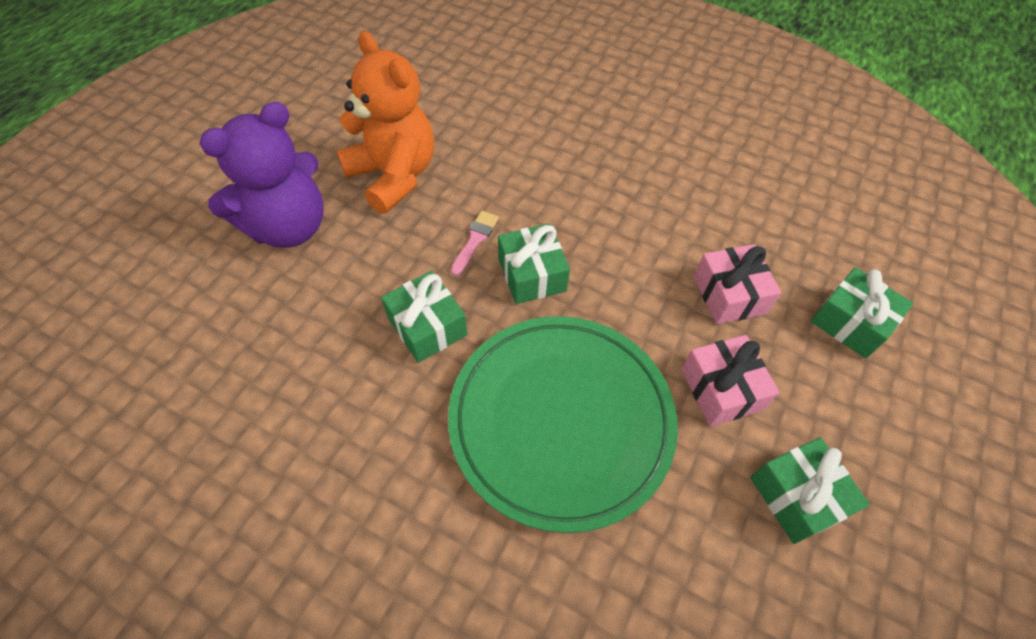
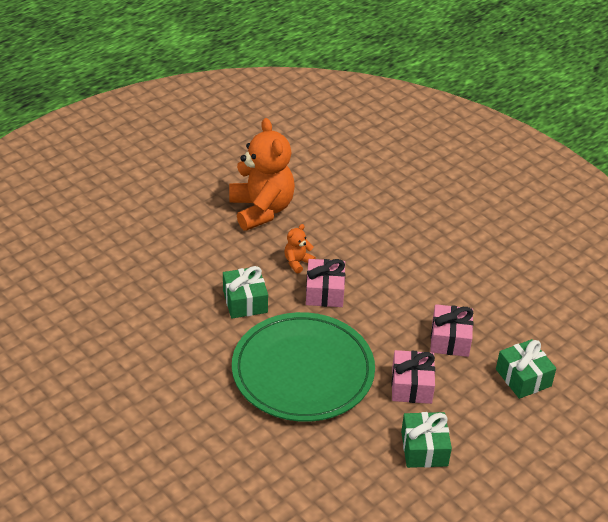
camera: 20 degrees right, 15 degrees down
purple teddy bear [199,102,323,248] -> none
pink brush [451,211,499,276] -> orange teddy bear [284,224,316,274]
green gift [498,223,570,304] -> pink gift [306,259,345,307]

